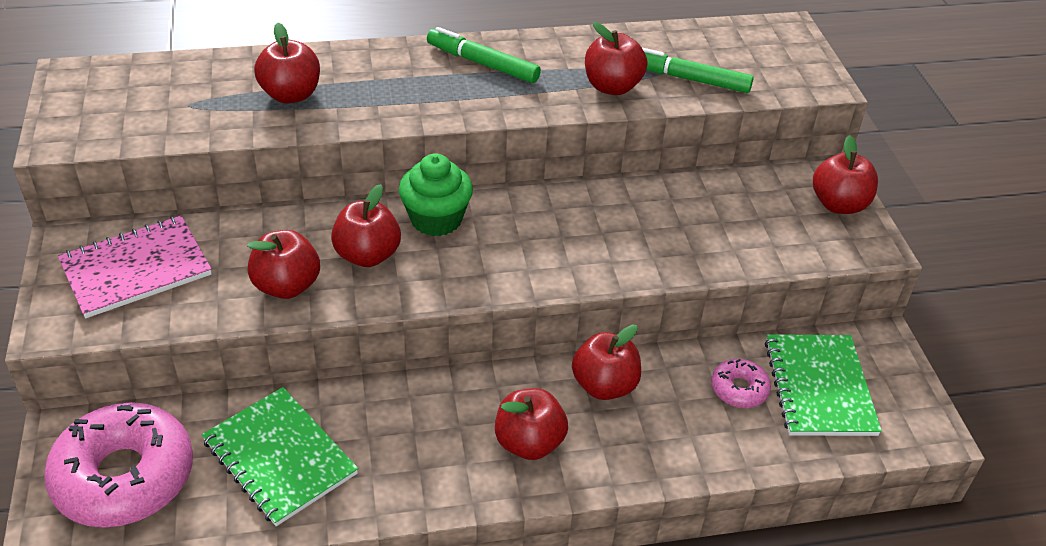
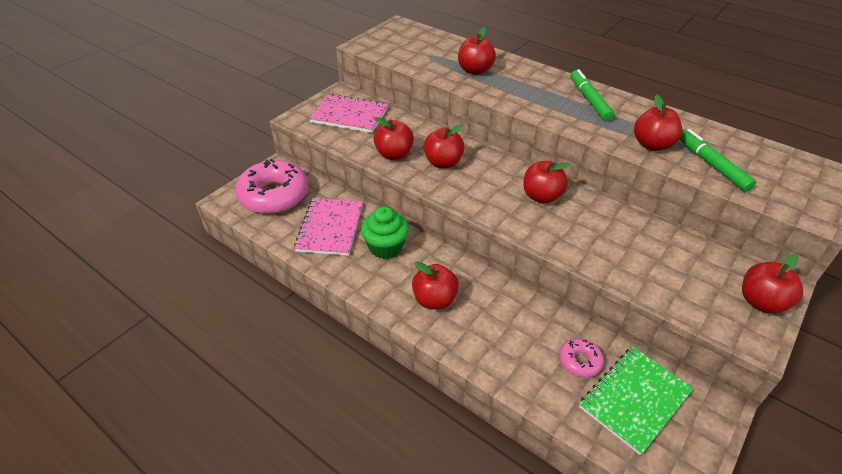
camera: 50 degrees right, 0 degrees up
green notebook [202,387,358,526] -> pink notebook [294,198,363,256]
green cupcake [399,153,473,236] -> green cupcake moved to [361,207,409,259]
red apple [572,324,641,400] -> red apple moved to [523,161,570,204]

